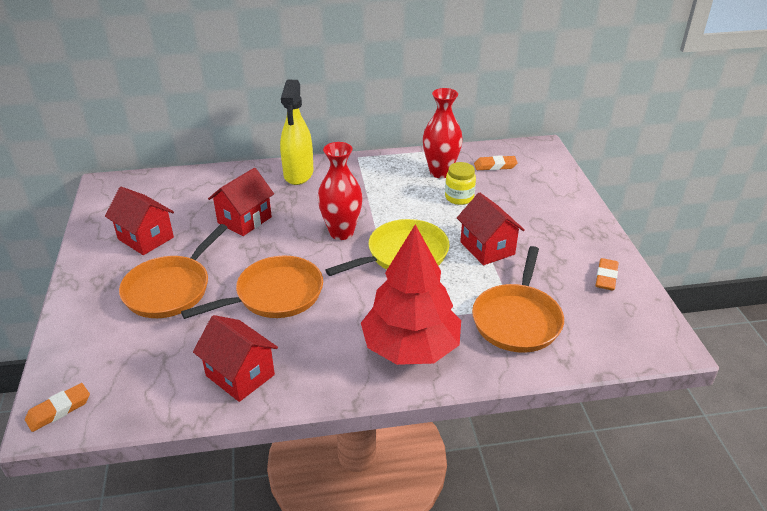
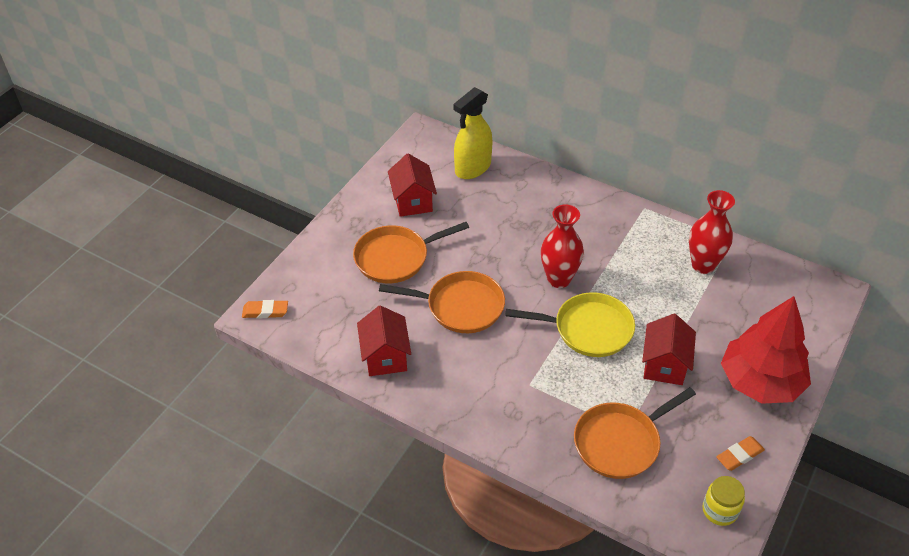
camera: 40 degrees right, 10 degrees up
red house [208,168,274,236] -> none
yellow spray bottle [280,80,314,185] -> yellow spray bottle moved to [453,87,493,179]
red tree [361,224,461,365] -> red tree moved to [721,296,811,404]
yellow jar [445,162,476,205] -> yellow jar moved to [702,476,745,526]
orange eraser [474,155,518,170] -> none

